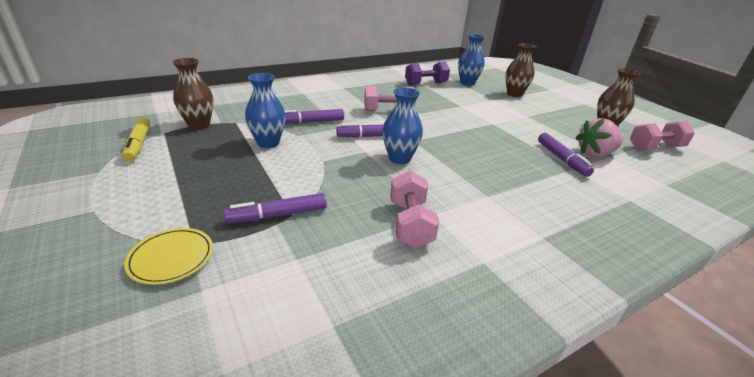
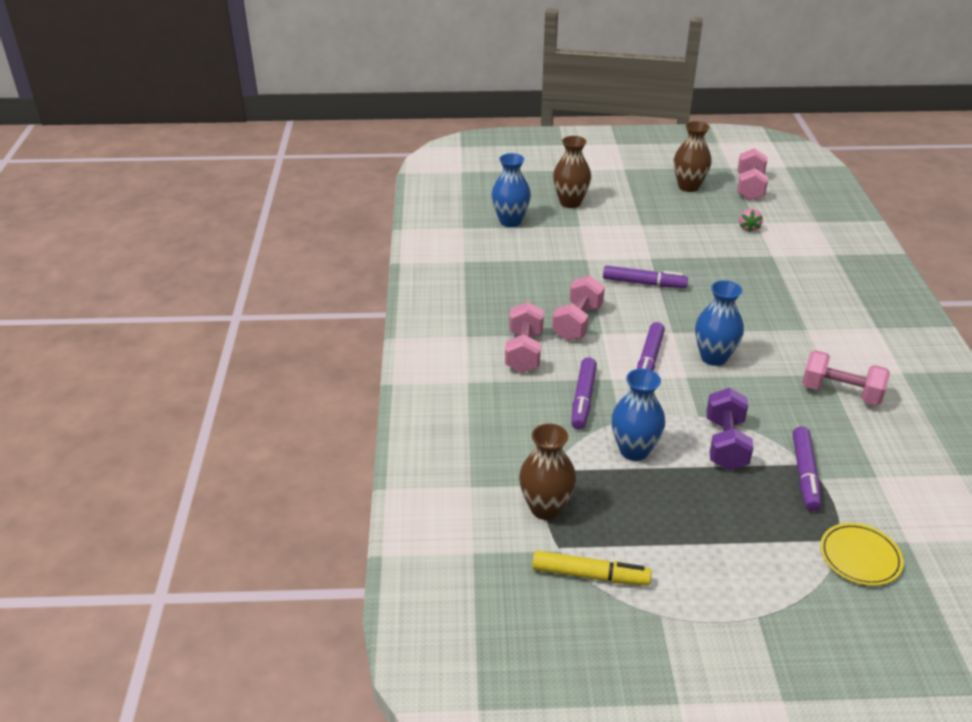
camera: 60 degrees left, 5 degrees up
purple dumbbell [405,62,450,85] -> purple dumbbell moved to [706,388,754,470]
purple marker [538,133,594,177] -> purple marker moved to [603,265,688,288]
pink strawberry [576,118,623,157] -> pink strawberry [739,208,763,233], size x0.55
none -> pink dumbbell [505,302,544,373]

